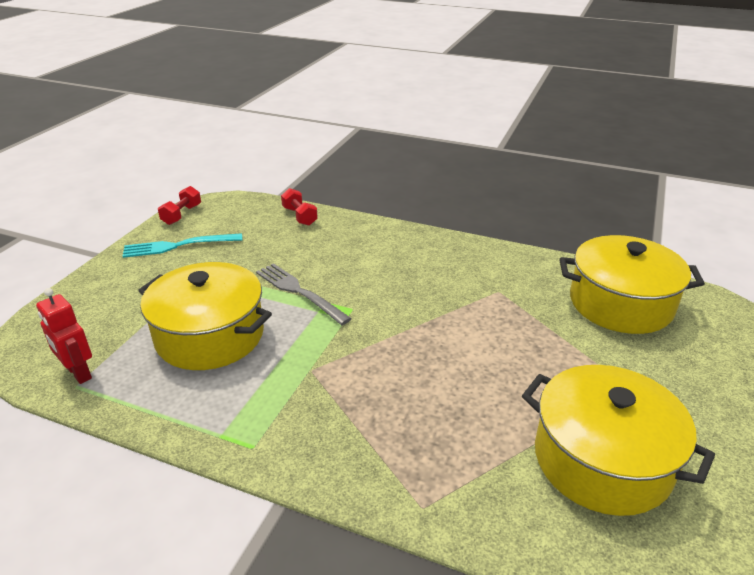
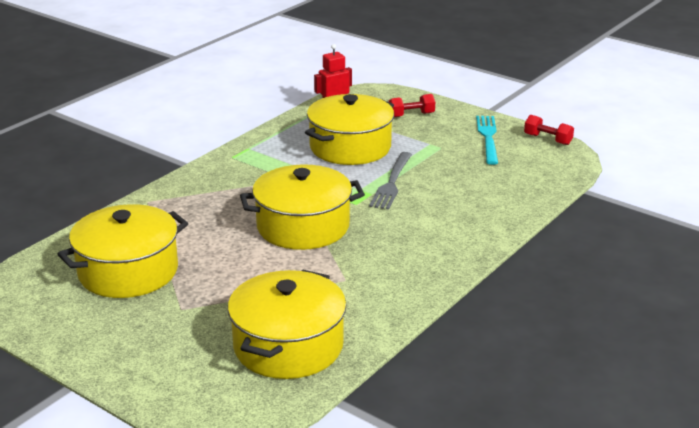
camera: 105 degrees right, 5 degrees down
grey fork [256,263,352,325] -> grey fork turned 135 degrees clockwise [369,152,412,210]
red dumbbell [281,188,318,226] -> red dumbbell moved to [389,94,435,117]
none -> yellow pot [240,164,365,250]

